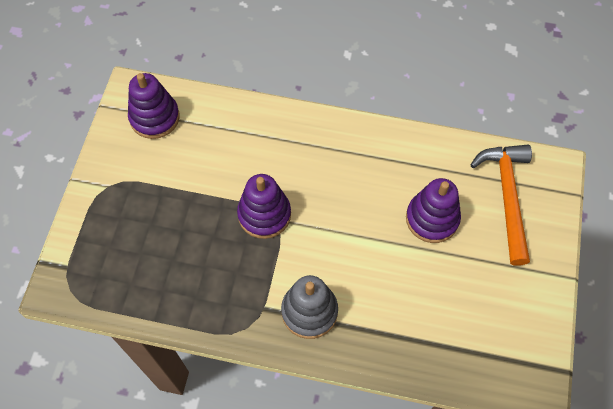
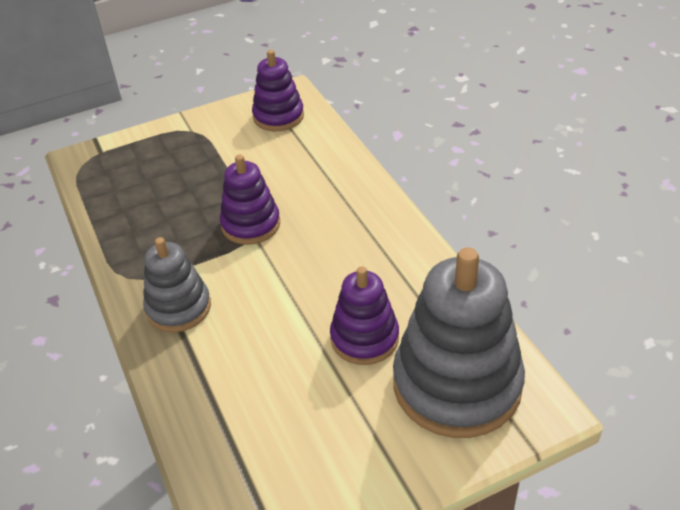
camera: 55 degrees right, 20 degrees down
orange hammer [470,145,532,266] -> grey stacking toy [393,247,525,438]

